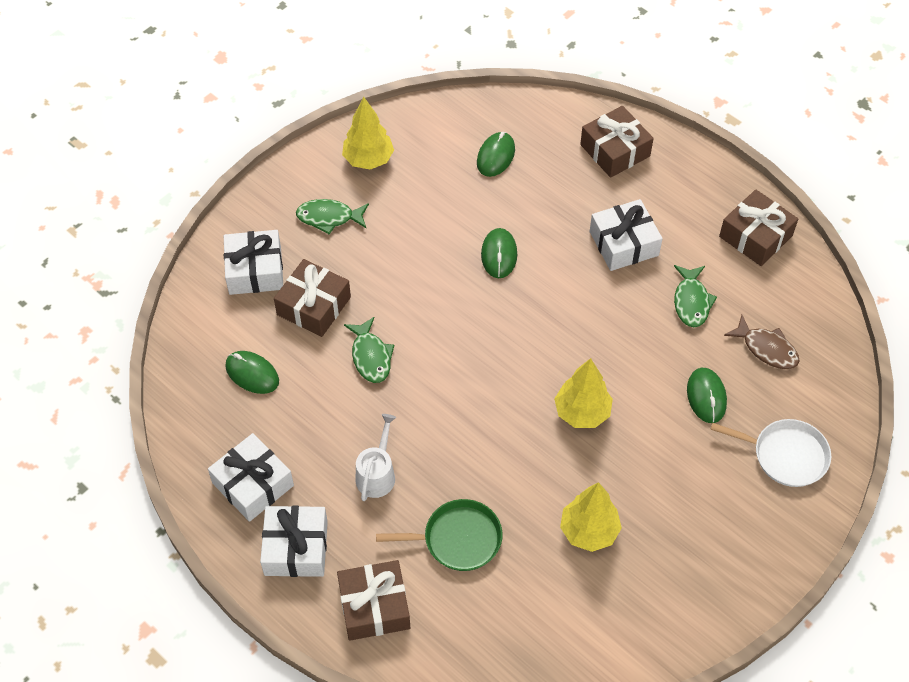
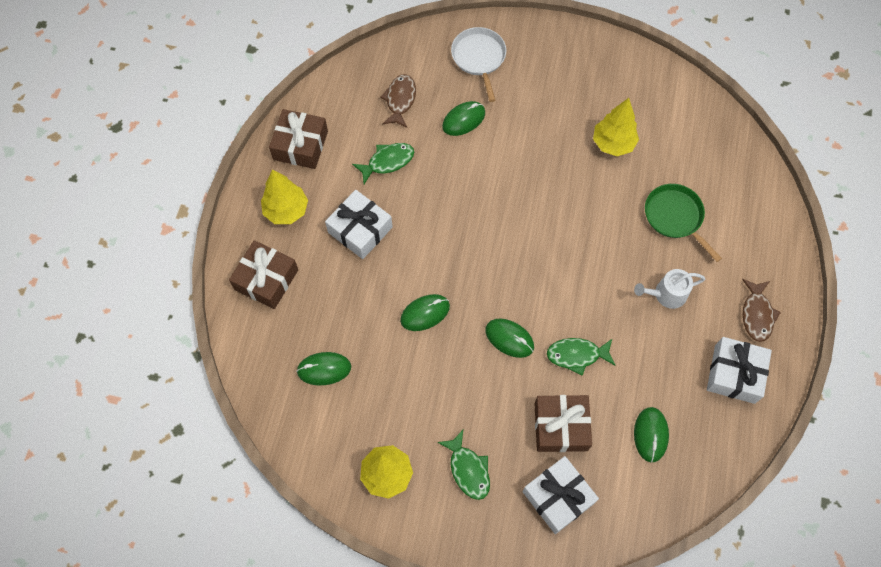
camera: 120 degrees left, 10 degrees up
white gift [260,506,328,577] -> brown fish [742,279,781,342]
brown gift [337,560,410,641] -> none
green fish [344,317,394,383] -> green fish turned 135 degrees counterclockwise [547,338,616,376]
yellow tree [554,358,613,428] -> yellow tree moved to [261,169,308,224]
none -> green mouse [485,318,534,358]

